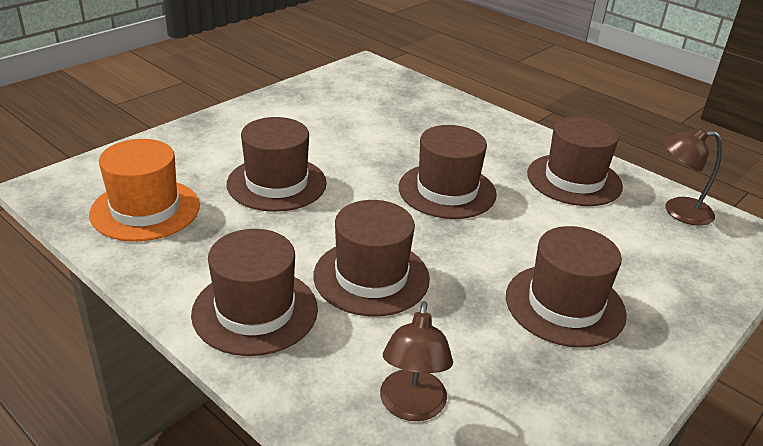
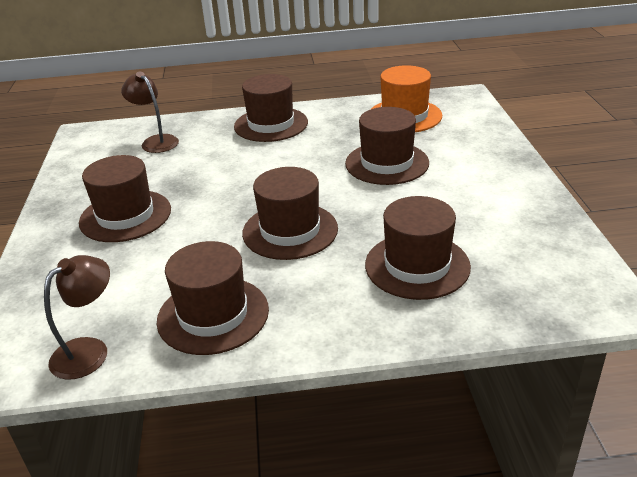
camera: 135 degrees right, 0 degrees up
brown hat [313,200,430,316] -> brown hat moved to [365,196,471,300]

